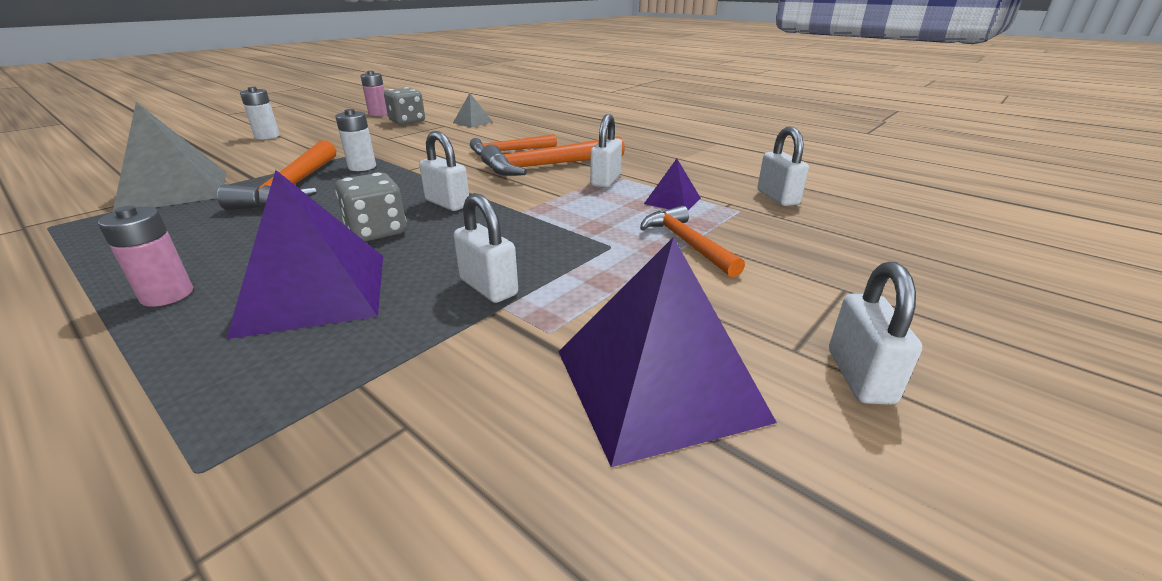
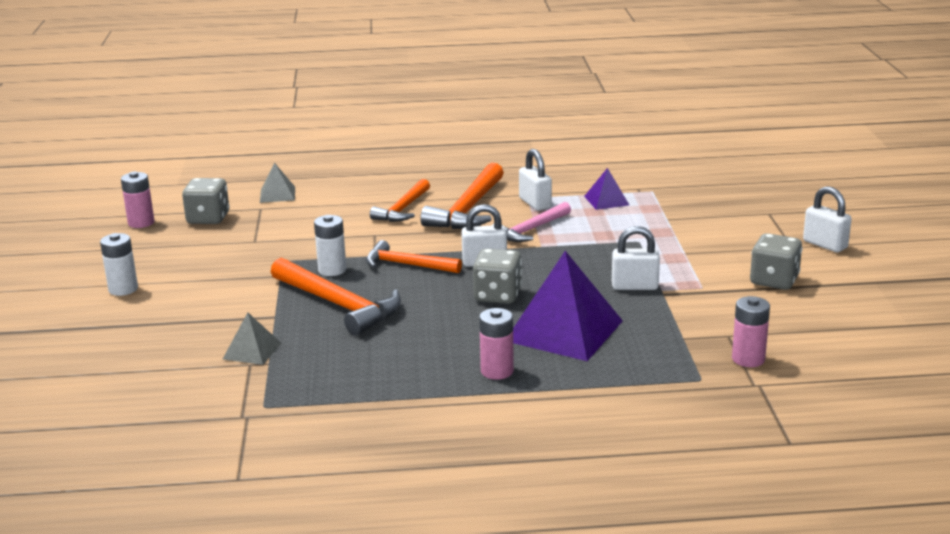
camera: 45 degrees left, 5 degrees down
grey pyramid [113,102,226,212] -> grey pyramid [223,313,281,365], size x0.49
purple pyramid [558,237,777,467] -> grey dice [750,233,802,290]
orange hammer [640,206,745,277] -> orange hammer moved to [366,240,462,273]
white padlock [757,127,809,206] -> none
none -> pink hammer [492,202,571,242]
none -> pink battery [732,296,770,367]

